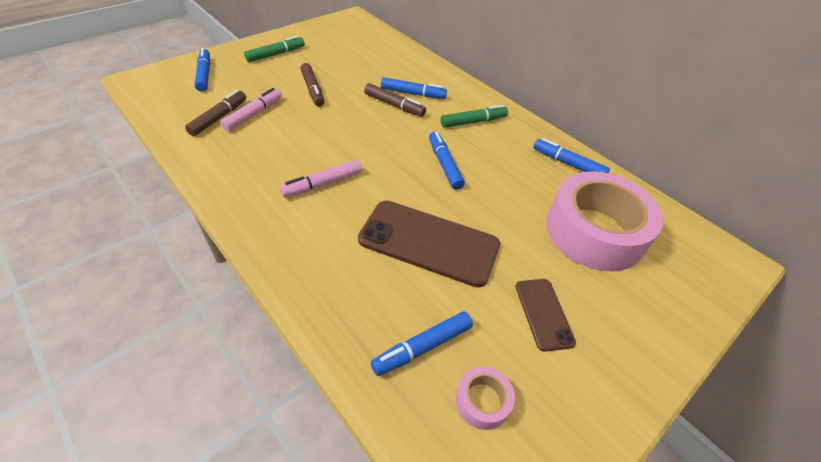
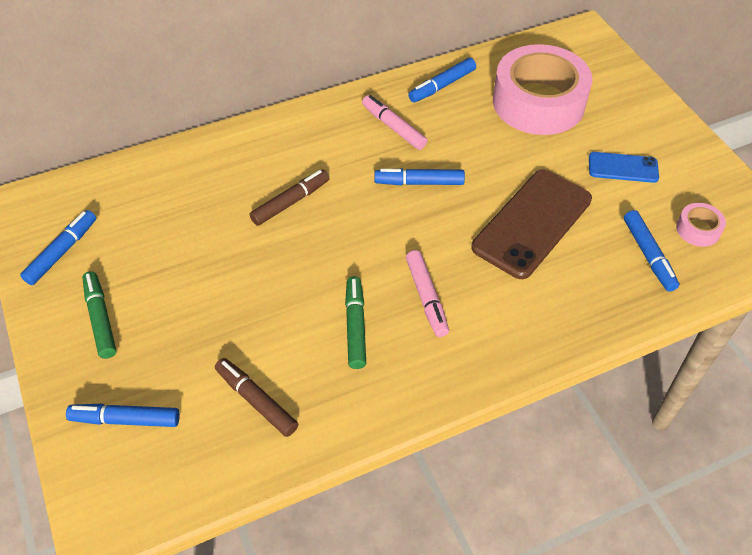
camera: 70 degrees left, 5 degrees up
pink marker [220,88,281,132] -> pink marker moved to [362,95,427,150]
brown marker [300,63,325,107] -> none
blue marker [381,77,447,99] -> blue marker moved to [20,210,96,285]
green marker [441,105,508,128] -> green marker moved to [345,276,366,369]
brown phone [515,279,576,352] -> blue phone [589,152,659,183]

